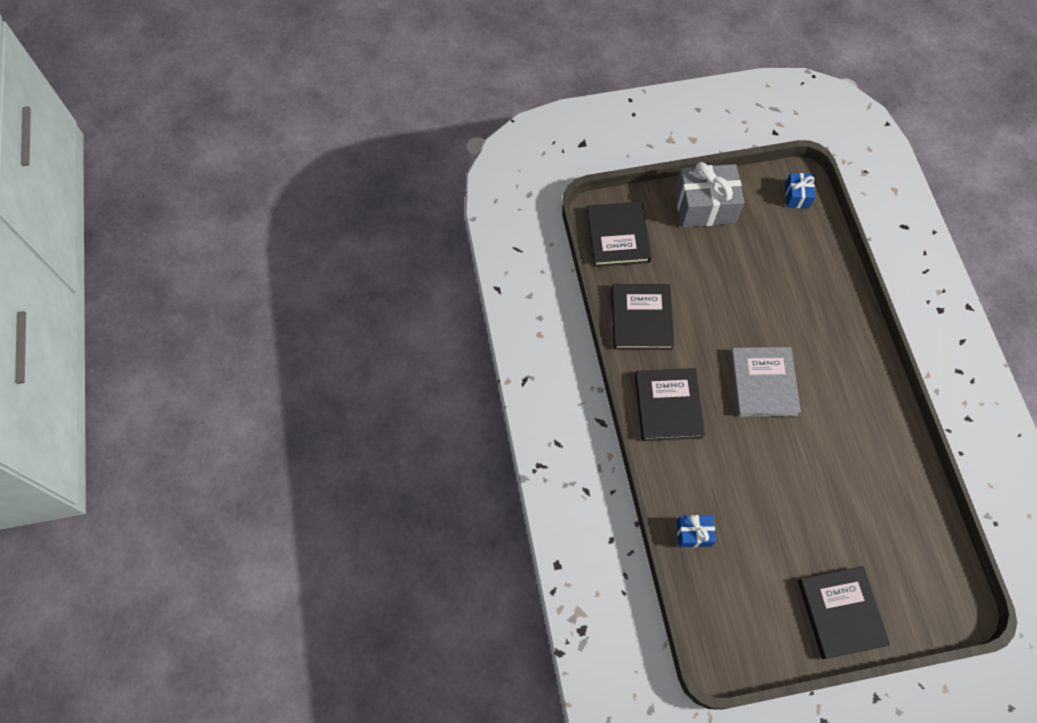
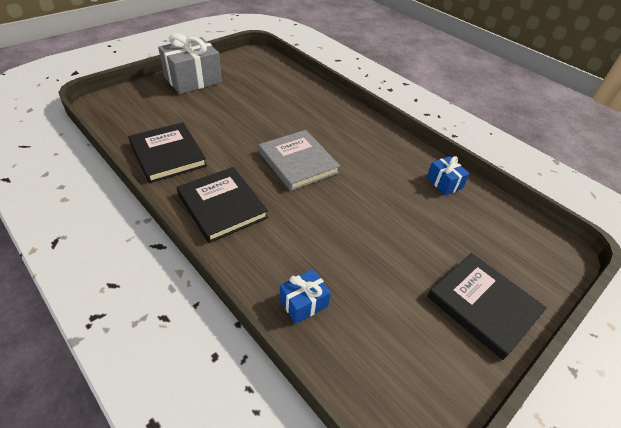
camera: 35 degrees left, 20 degrees down
black book [587,202,652,267] -> none
blue gift [785,173,815,208] -> blue gift moved to [427,156,470,195]

